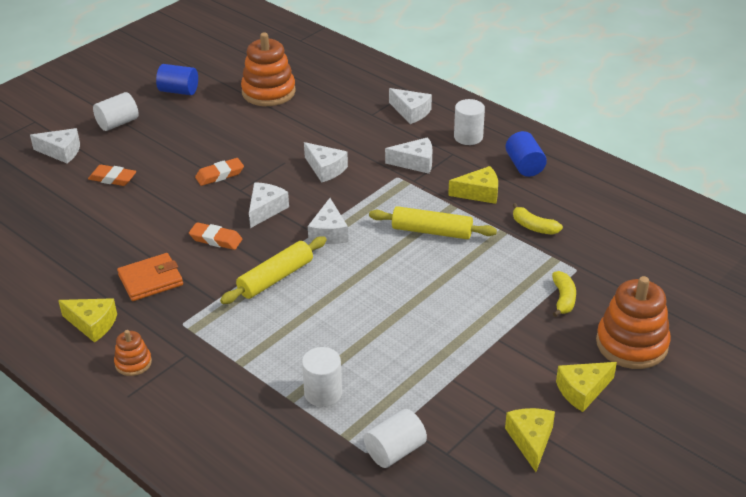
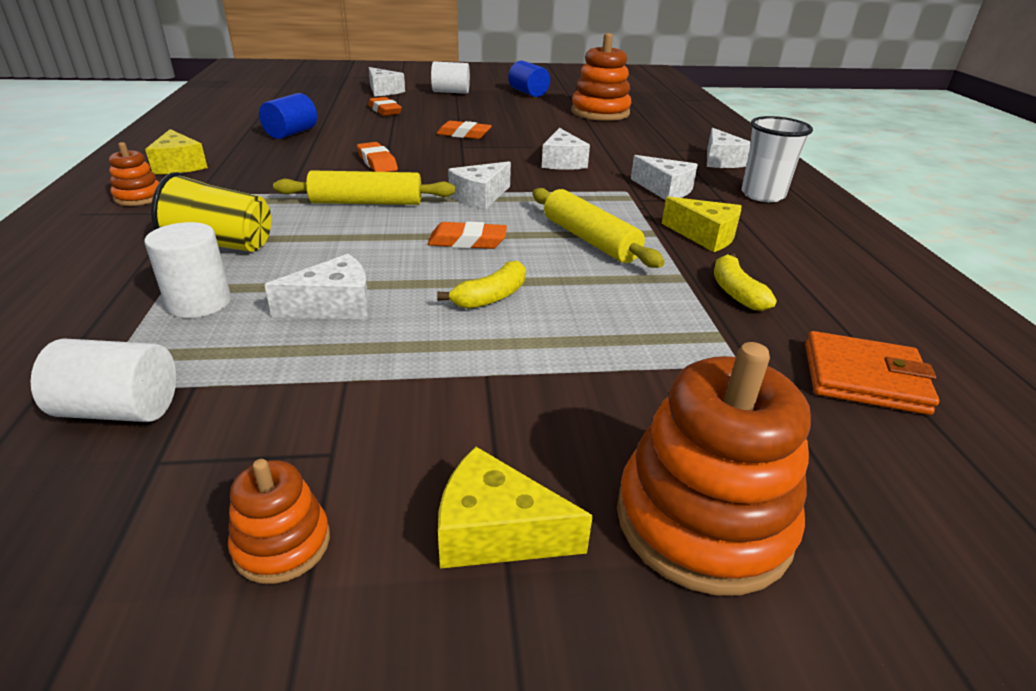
camera: 40 degrees right, 5 degrees down
orange wallet [117,253,183,301] -> orange wallet moved to [805,331,939,415]
white cheese [249,182,289,228] -> white cheese moved to [264,254,370,320]
white cylinder [454,99,485,145] -> white cup [742,116,813,202]
blue cylinder [505,131,547,177] -> blue cylinder moved to [259,93,317,139]
yellow cheese [505,408,555,472] -> orange stacking toy [228,459,330,584]
yellow banana [552,271,576,317] -> yellow banana moved to [437,260,526,309]
none -> yellow cup [151,172,271,252]
none -> orange eraser [428,221,507,249]

